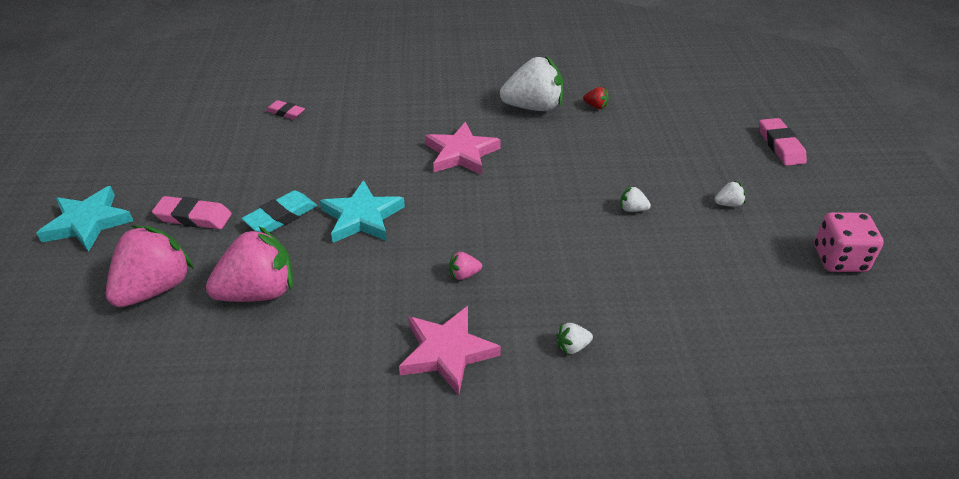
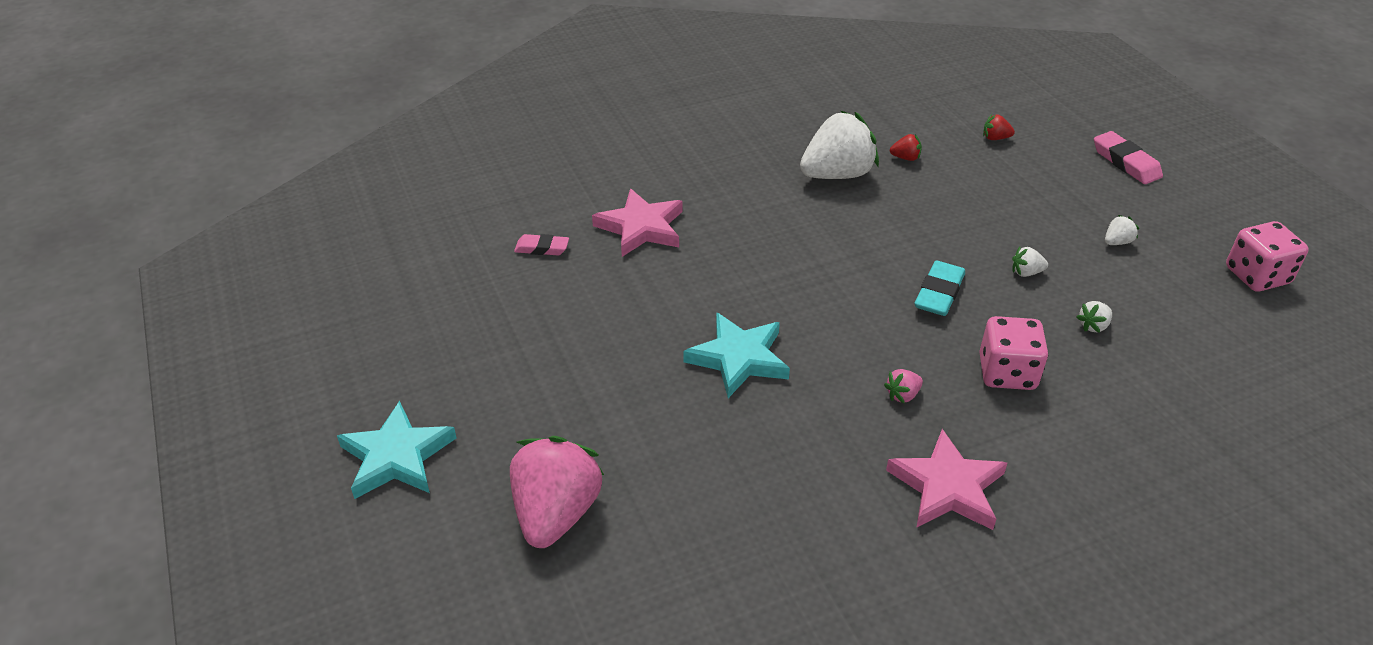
camera: 20 degrees left, 0 degrees up
pink eraser [152,196,232,229] -> none
pink strawberry [206,226,293,302] -> none
turquoise eraser [242,190,317,233] -> turquoise eraser moved to [915,261,965,316]
pink star [425,122,501,175] -> pink star moved to [592,189,683,257]
white strawberry [556,323,593,355] -> white strawberry moved to [1077,301,1112,333]
none -> pink dice [979,316,1048,390]
none -> red strawberry [983,114,1015,140]

